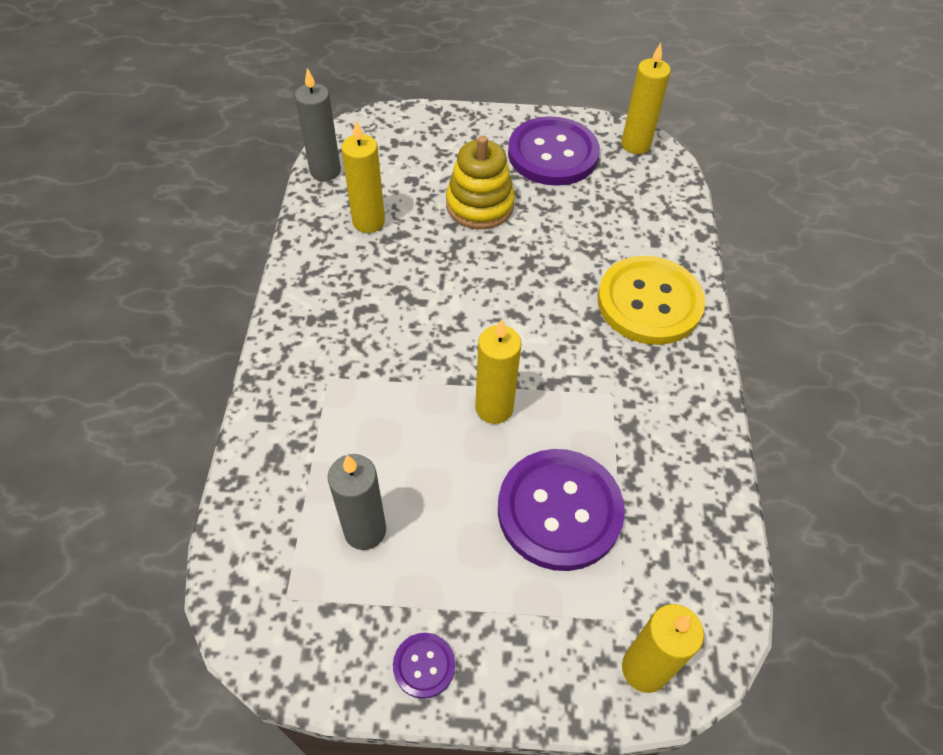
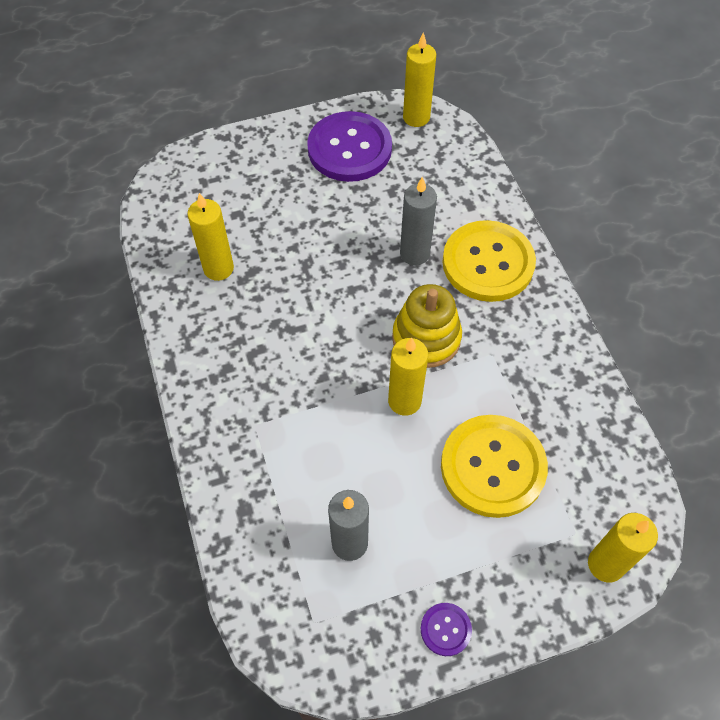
camera: 20 degrees left, 5 degrees up
grey candle [295,68,341,181] -> grey candle moved to [400,177,437,265]
yellow stacking toy [446,135,515,229] -> yellow stacking toy moved to [392,284,462,368]
purple button [498,449,625,571] -> yellow button [441,415,548,518]

